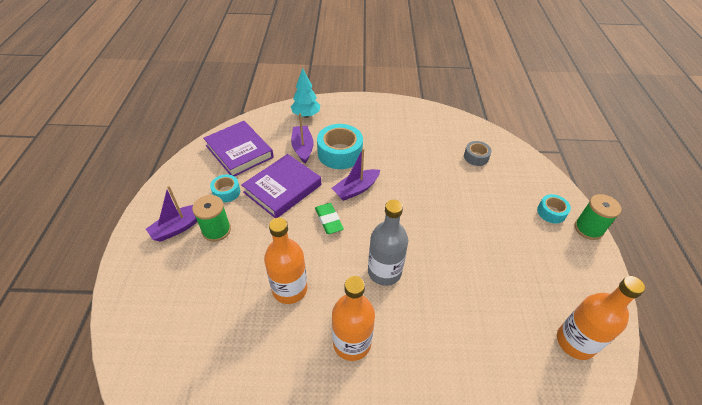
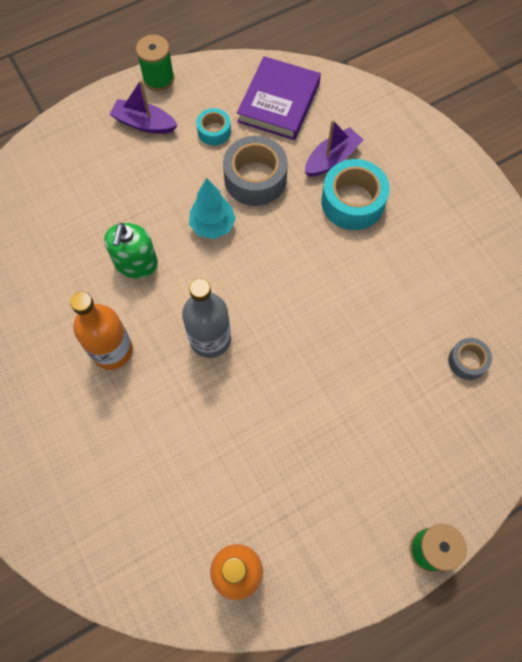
camera: 60 degrees right, 20 degrees up
green spool [192,195,231,242] -> green spool moved to [136,35,174,91]
purple book [241,154,321,218] -> grey tape [223,136,288,206]
orange bottle [264,218,307,304] -> green soap dispenser [104,223,158,279]
turquoise tree [291,68,320,118] -> turquoise tree moved to [189,178,236,239]
green eraser [315,203,344,234] -> none
purple boat [332,148,380,201] -> none
turquoise tape [537,194,571,224] -> none

